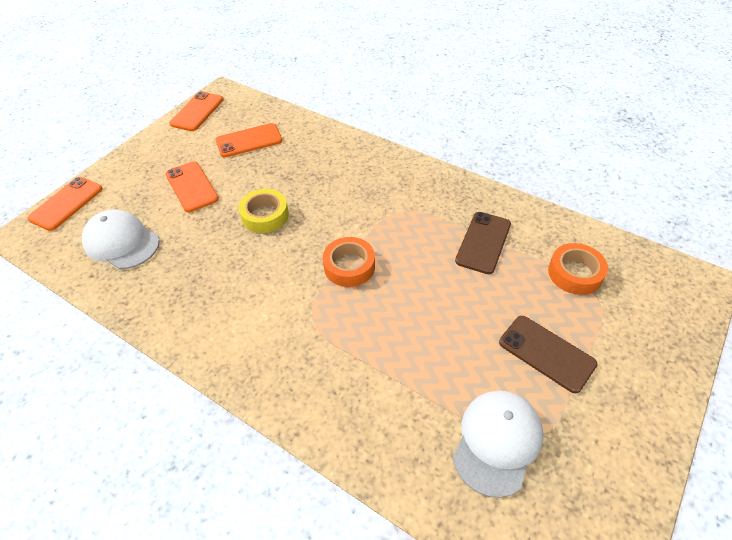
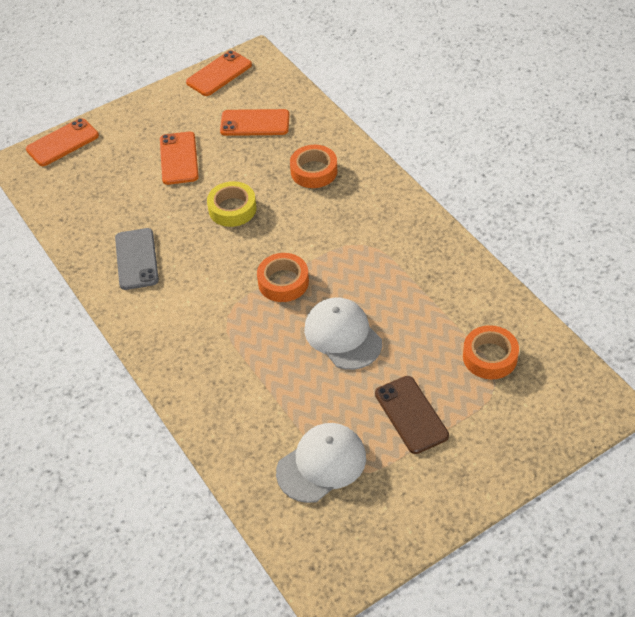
camera: 25 degrees right, 0 degrees up
white cap [82,209,160,269] -> white cap moved to [304,298,382,370]
brown phone [455,212,511,274] -> none
none -> grey phone [115,228,159,290]
none -> orange tape [290,145,337,188]

